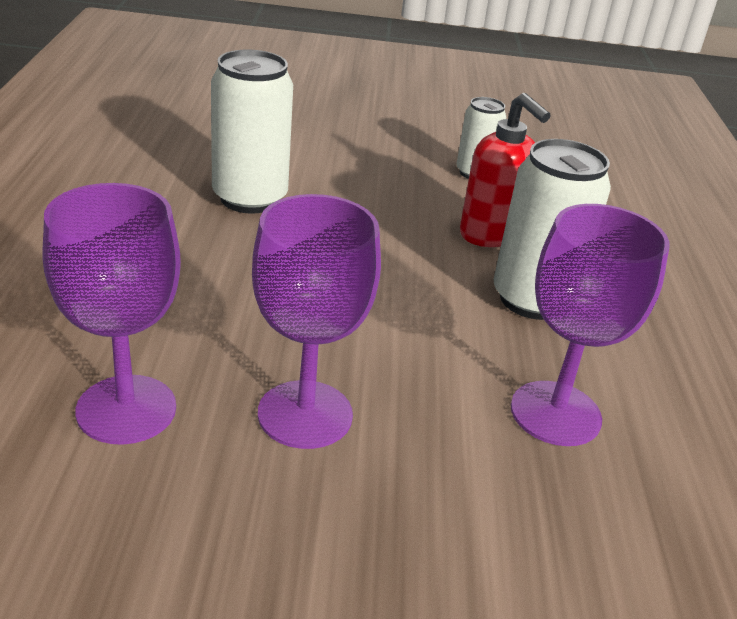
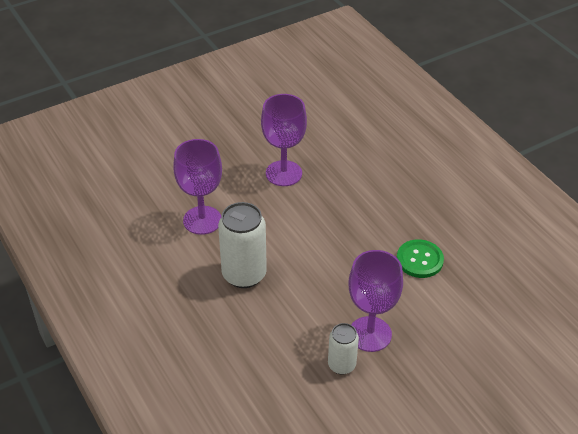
camera: 150 degrees right, 10 degrees up
purple goblet [43,183,181,445] -> purple goblet moved to [349,250,403,352]
white can [211,50,293,214] -> green button [397,239,444,278]
red soap dispenser [460,93,551,247] -> none

